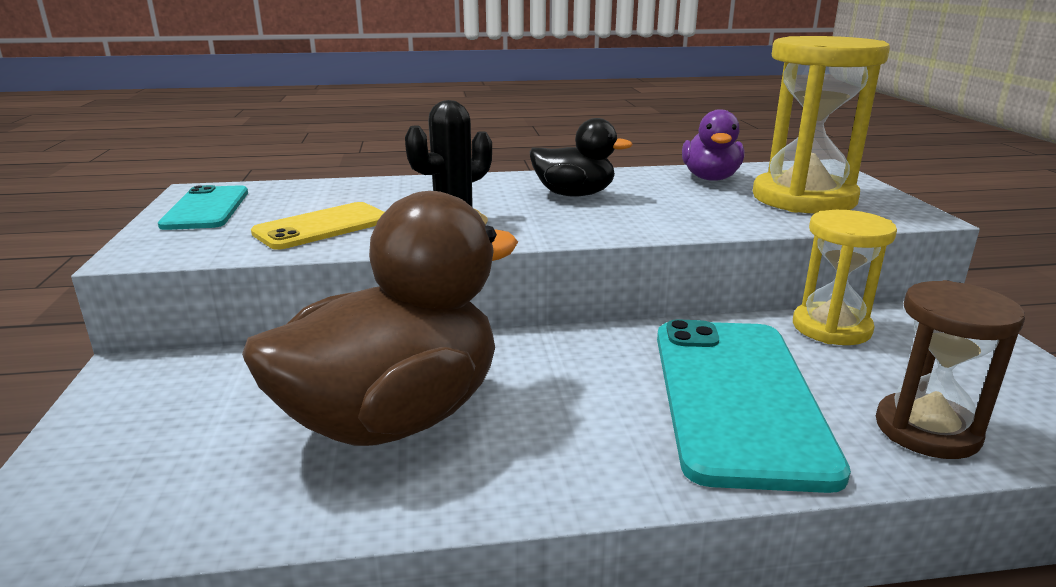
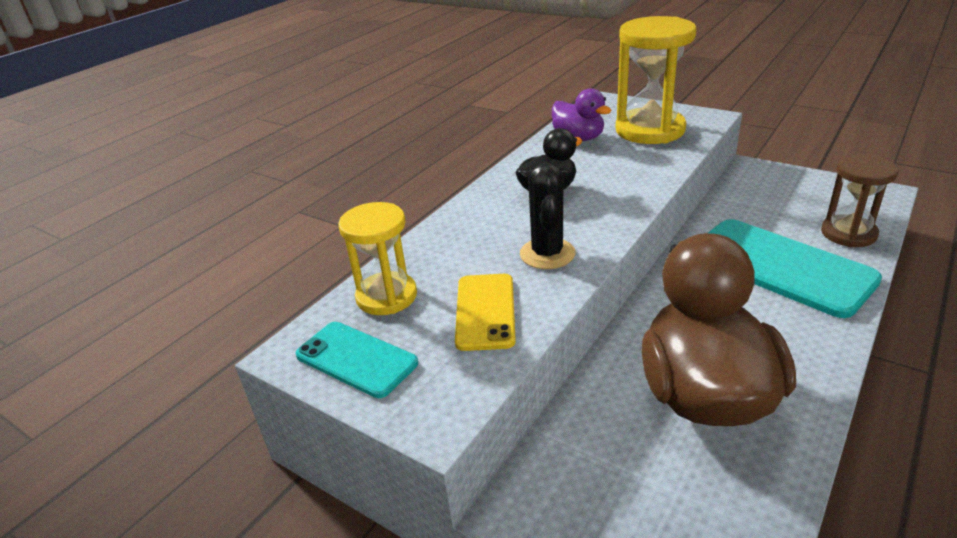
camera: 45 degrees left, 10 degrees up
yellow hourglass [793,210,897,345] -> yellow hourglass moved to [338,202,417,315]

